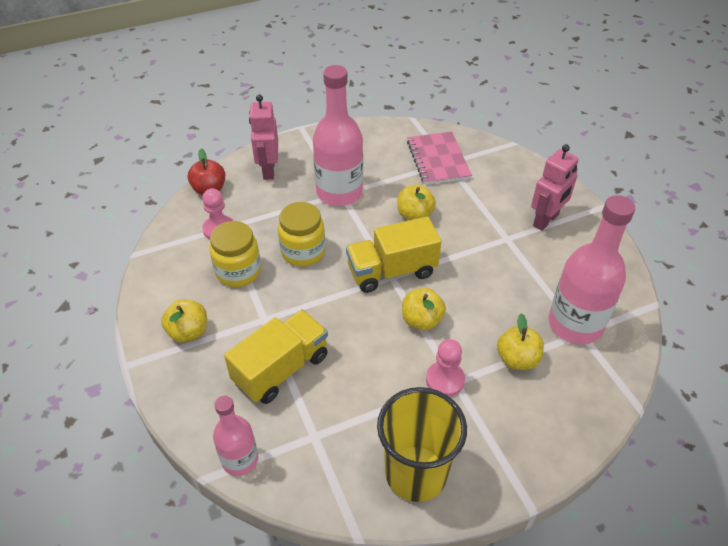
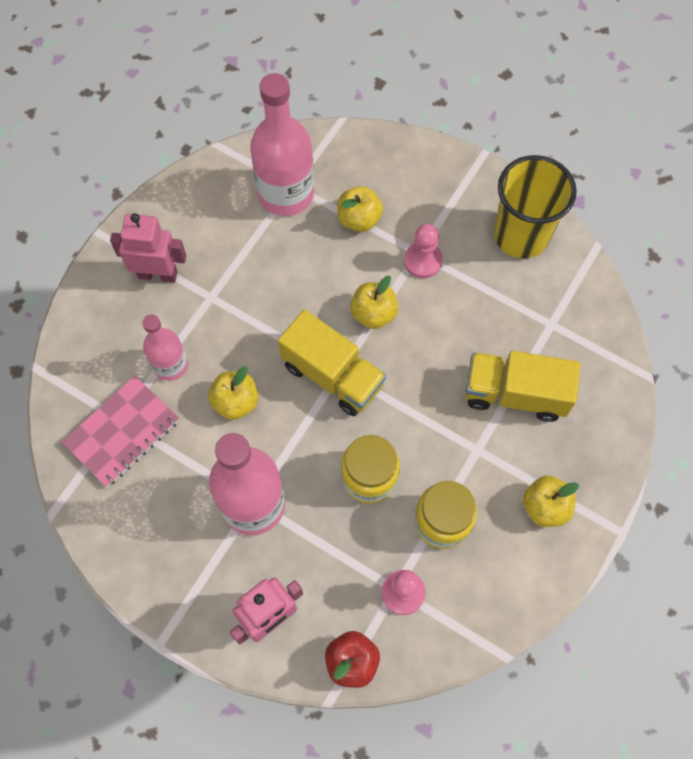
camera: 125 degrees left, 20 degrees up
pink bottle [213,396,258,476] -> pink bottle moved to [142,314,188,381]

